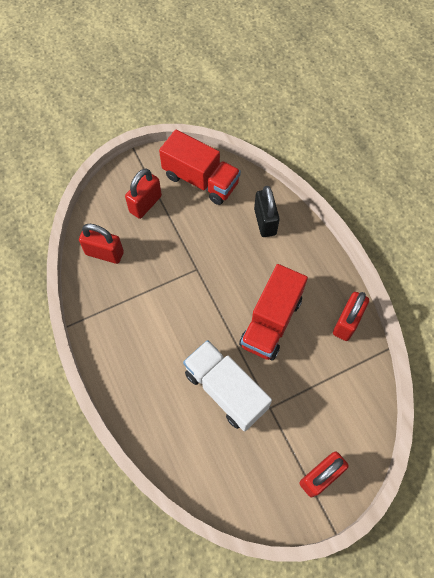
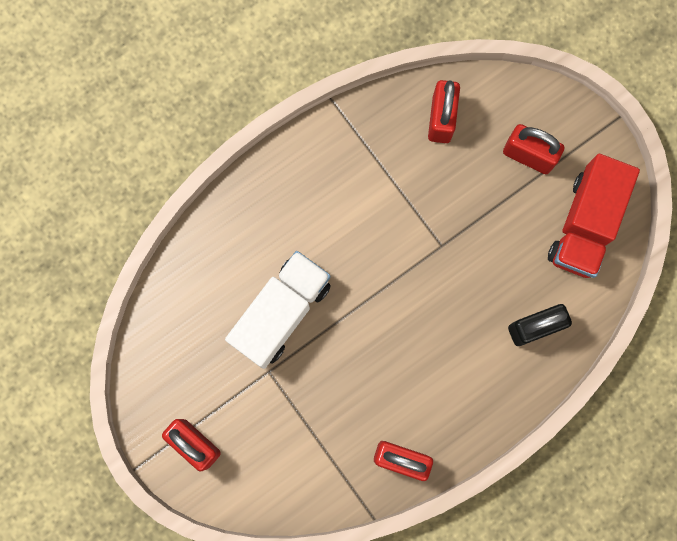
camera: 80 degrees right, 15 degrees up
red truck [239,264,308,360] -> none

